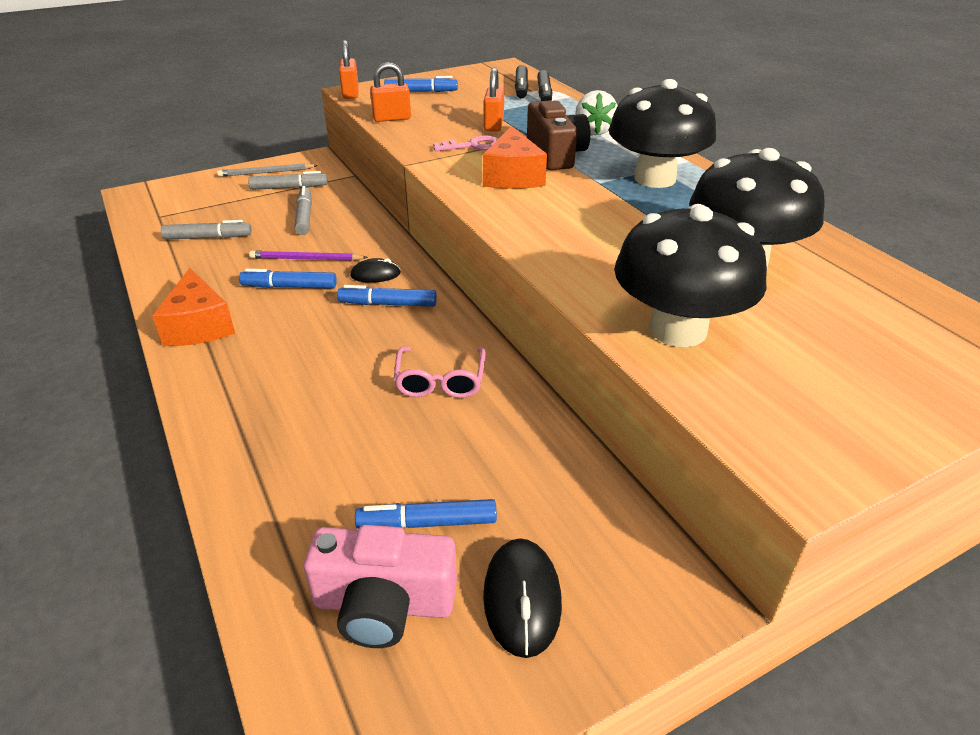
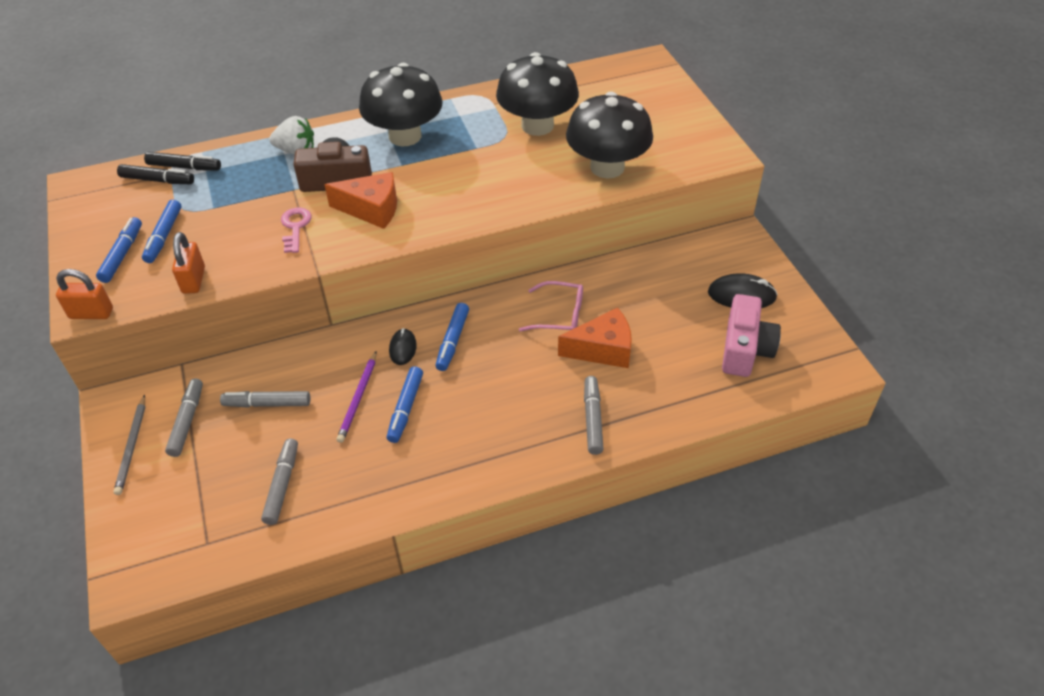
camera: 80 degrees left, 10 degrees up
orange cheese [152,268,235,346] -> orange cheese moved to [558,307,632,368]
blue marker [355,499,497,529] -> blue marker moved to [142,200,182,263]
orange padlock [483,68,504,132] -> none
none -> grey marker [584,376,604,455]

